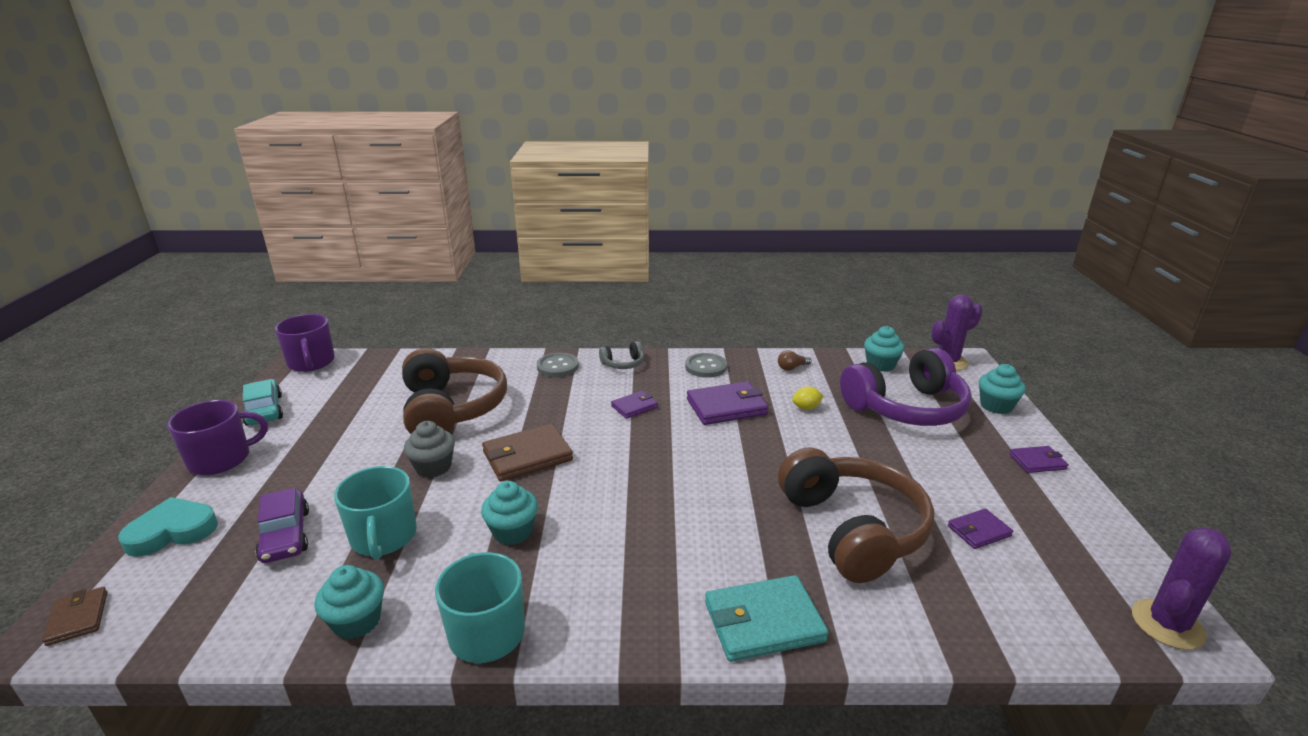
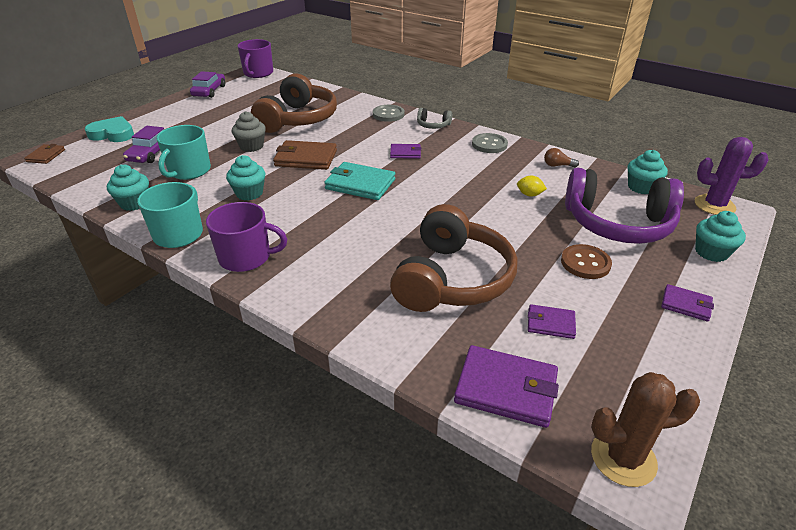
camera: 35 degrees right, 10 degrees up
purple mug [167,400,268,475] -> purple mug moved to [206,202,287,272]
turquoise car [242,379,283,426] -> purple car [190,71,225,98]
purple wallet [687,381,769,425] -> purple wallet moved to [454,345,559,428]
turquoise wallet [705,575,829,662] -> turquoise wallet moved to [324,162,395,200]
purple cactus [1132,527,1231,650] -> brown cactus [591,372,700,487]
none -> brown button [561,244,612,279]

